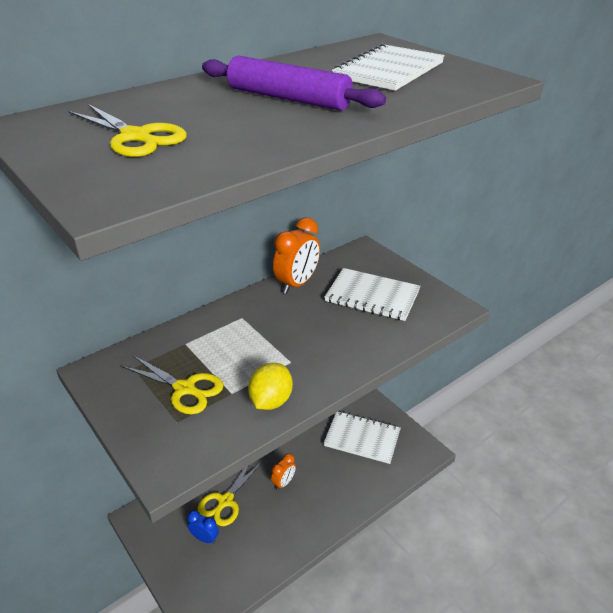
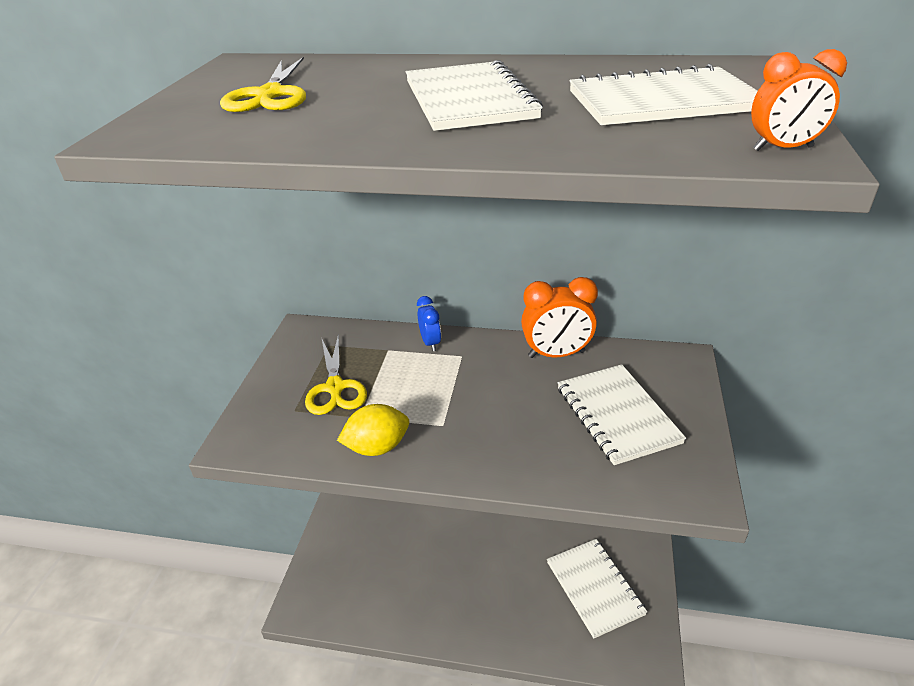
camera: 50 degrees right, 0 degrees up
blue clock [187,510,219,544] -> blue clock moved to [417,296,441,351]
yellow scissors [198,461,263,526] -> none
purple rolling pin [202,56,386,111] -> white notebook [406,60,543,131]
orange clock [271,453,296,490] -> orange clock moved to [751,49,847,151]

